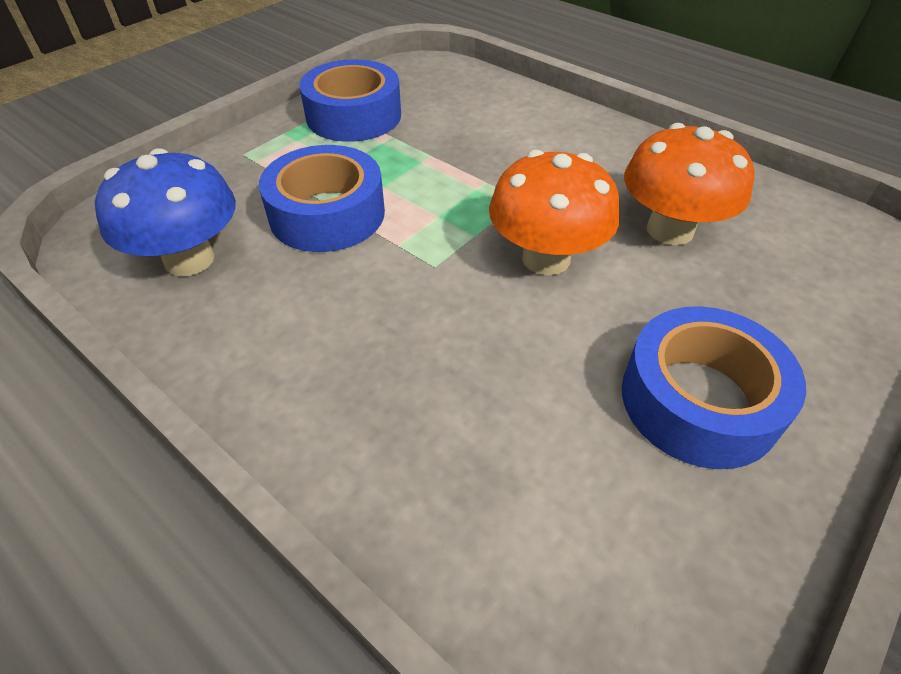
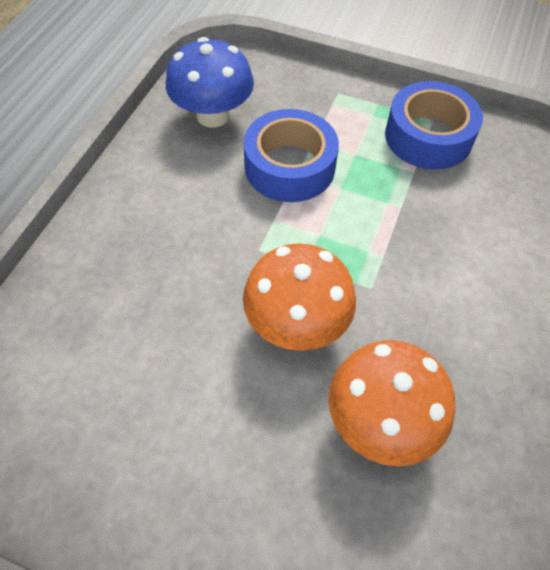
camera: 70 degrees right, 10 degrees up
blue tape [622,306,806,469] -> none

